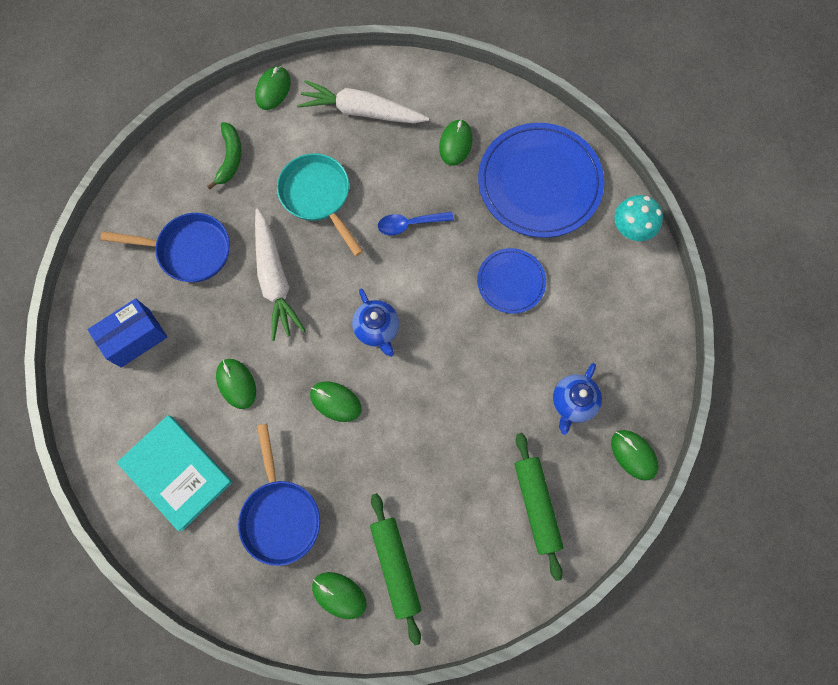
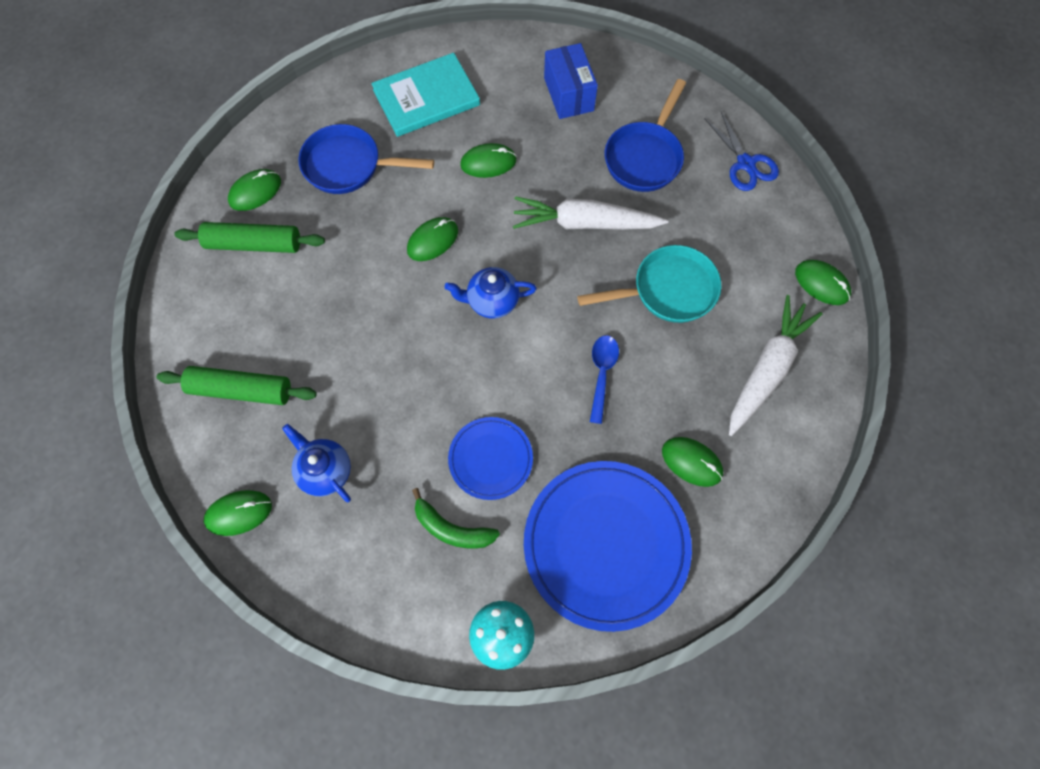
camera: 110 degrees right, 5 degrees down
green banana [207,122,242,189] -> green banana moved to [412,488,500,549]
none -> blue scissors [704,111,779,191]

